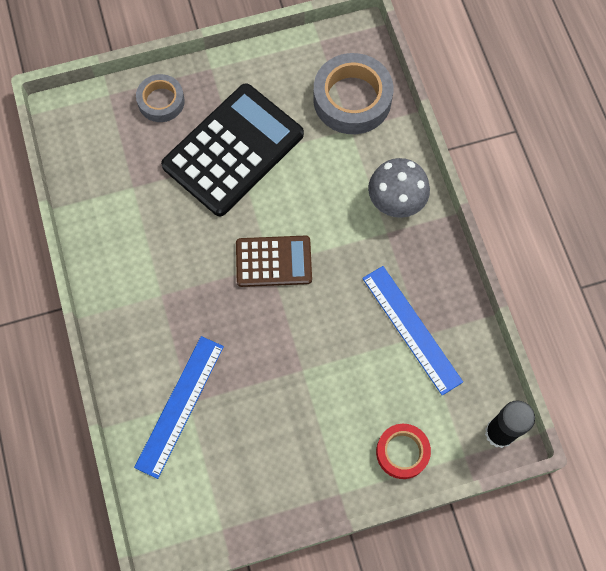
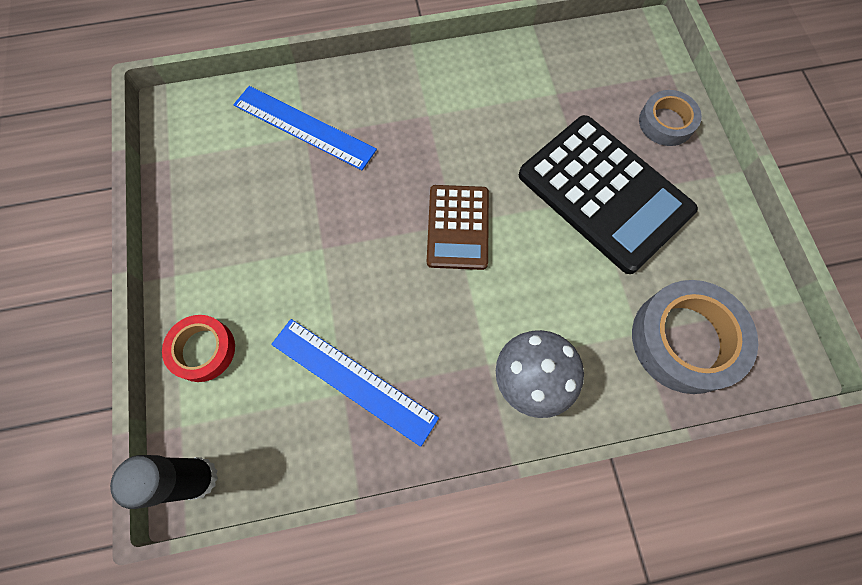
camera: 95 degrees right, 0 degrees up
blue ruler [362,266,463,396] -> blue ruler turned 60 degrees clockwise [271,319,439,447]

